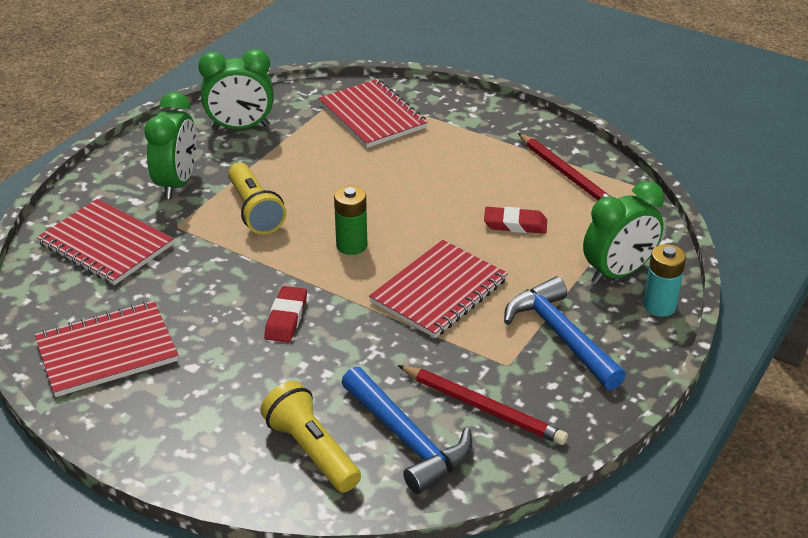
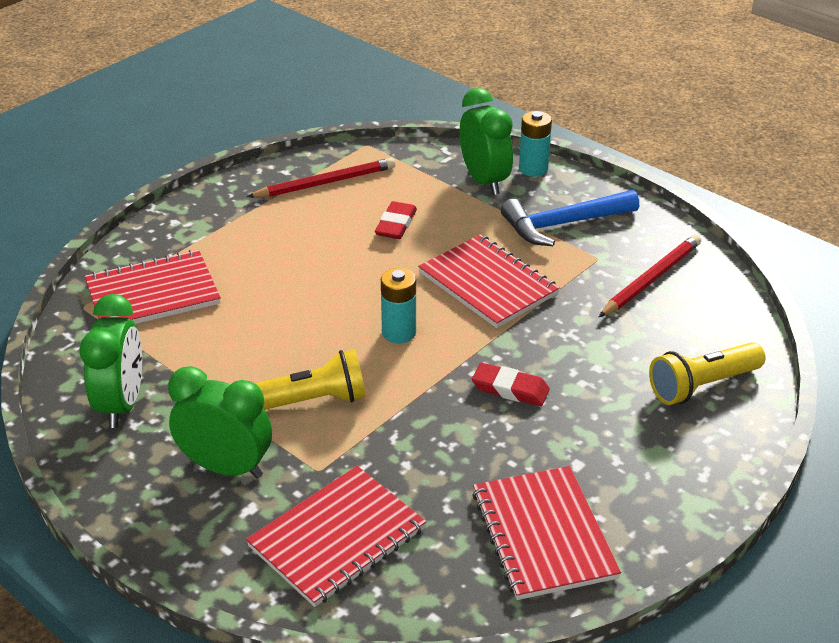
camera: 80 degrees left, 0 degrees up
green battery [334,186,367,255] -> turquoise battery [381,268,416,343]
blue hammer [341,367,472,494] -> none

